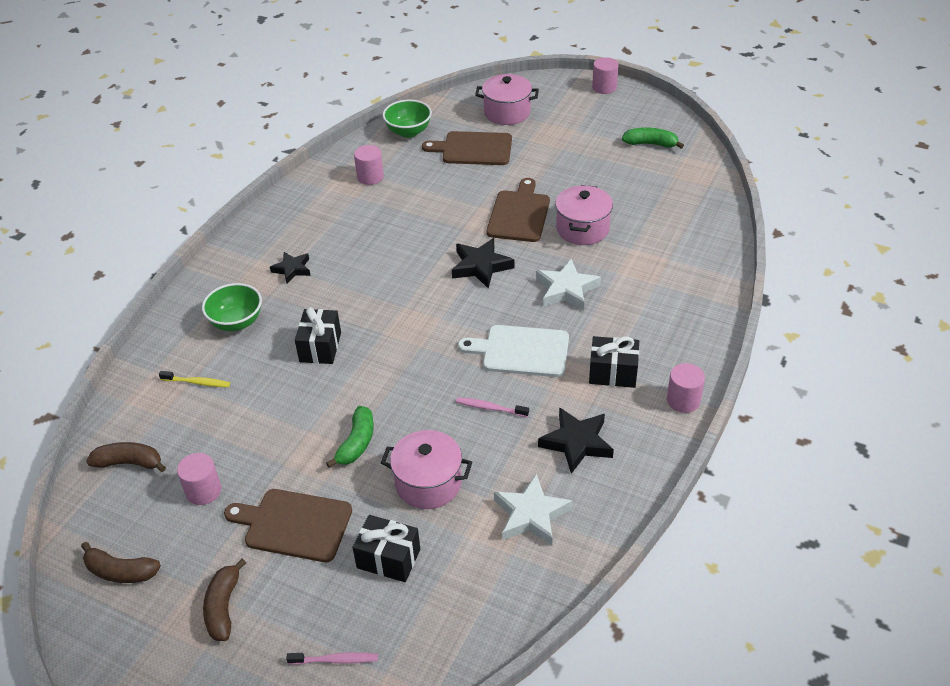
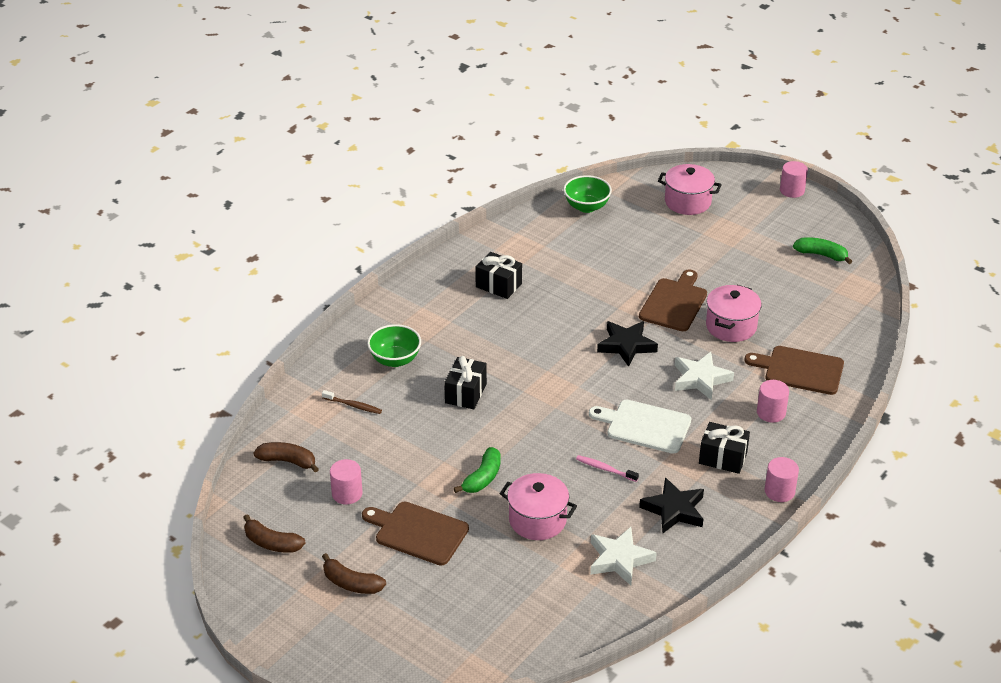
camera: 10 degrees right, 5 degrees down
yellow toothbrush [159,371,230,387] -> brown toothbrush [322,390,382,414]
brown banana [203,559,246,641] -> brown banana turned 75 degrees counterclockwise [322,553,386,594]
black star [270,252,311,284] -> none
pink toothbrush [286,652,378,665] -> none
black gift [352,515,420,582] -> black gift moved to [475,252,522,299]
pink cylinder [354,145,384,185] -> pink cylinder moved to [757,380,789,423]
brown cutting board [422,131,512,165] -> brown cutting board moved to [744,346,844,395]

